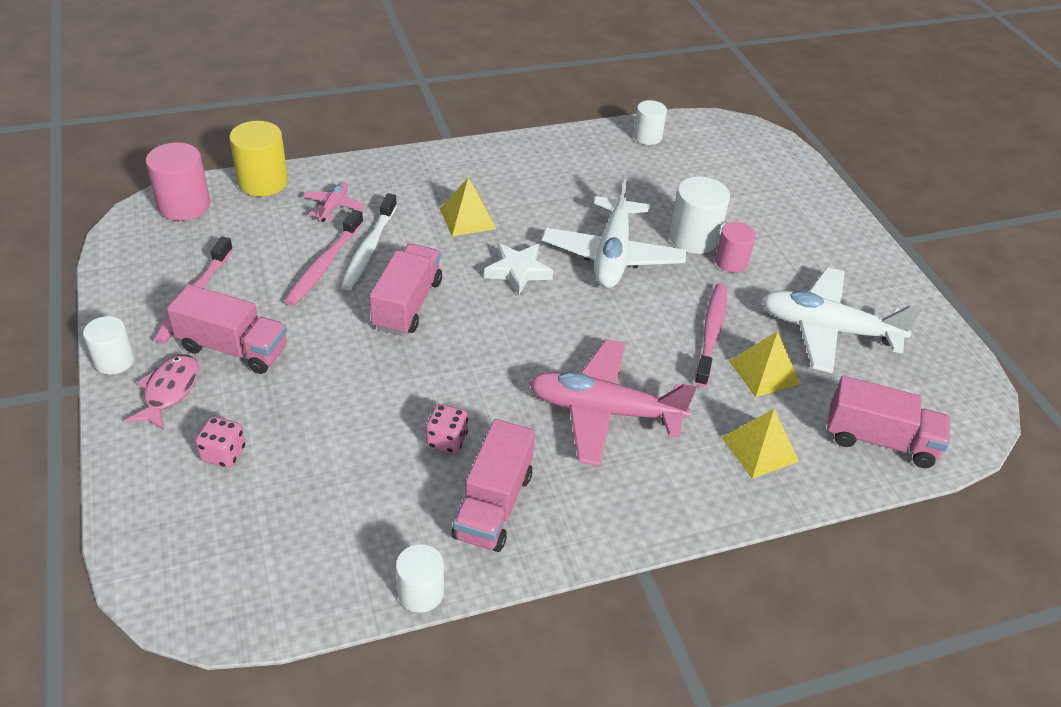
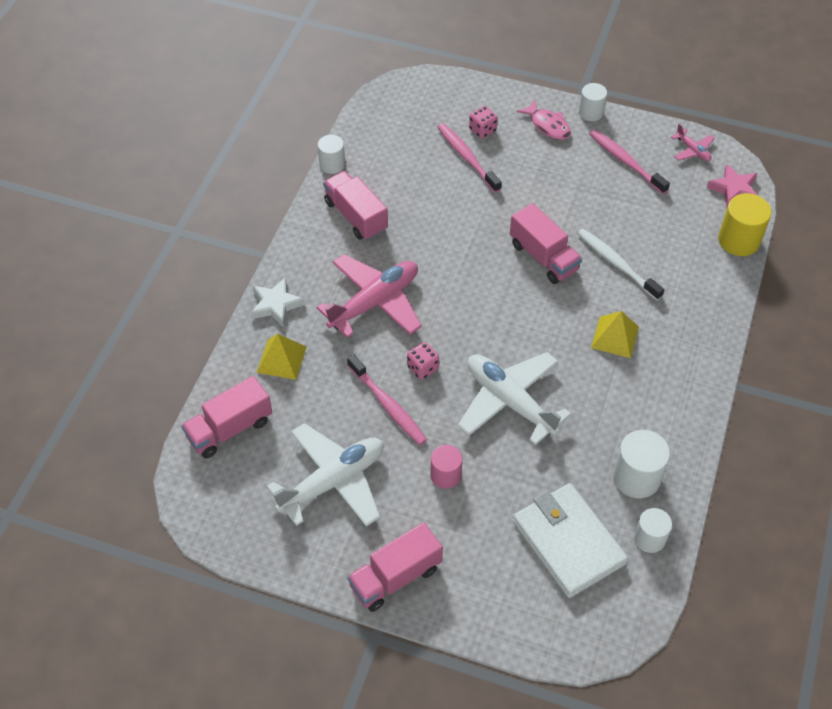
camera: 130 degrees right, 10 degrees up
pink cylinder [146,142,210,221] -> pink star [707,164,757,208]
pink truck [167,284,287,374] -> pink truck moved to [347,522,443,612]
pink toothbrush [285,210,364,306] -> pink toothbrush moved to [437,123,502,193]
pink plane [303,182,365,222] -> pink plane moved to [671,124,715,161]
pink dice [426,404,468,454] -> pink dice moved to [407,342,439,380]
white star [484,243,553,295] -> white star moved to [250,277,305,327]
white cylinder [669,176,730,254] -> white cylinder moved to [613,430,670,498]
yellow pyramid [729,331,800,397] -> none
none -> white wallet [513,483,628,598]

